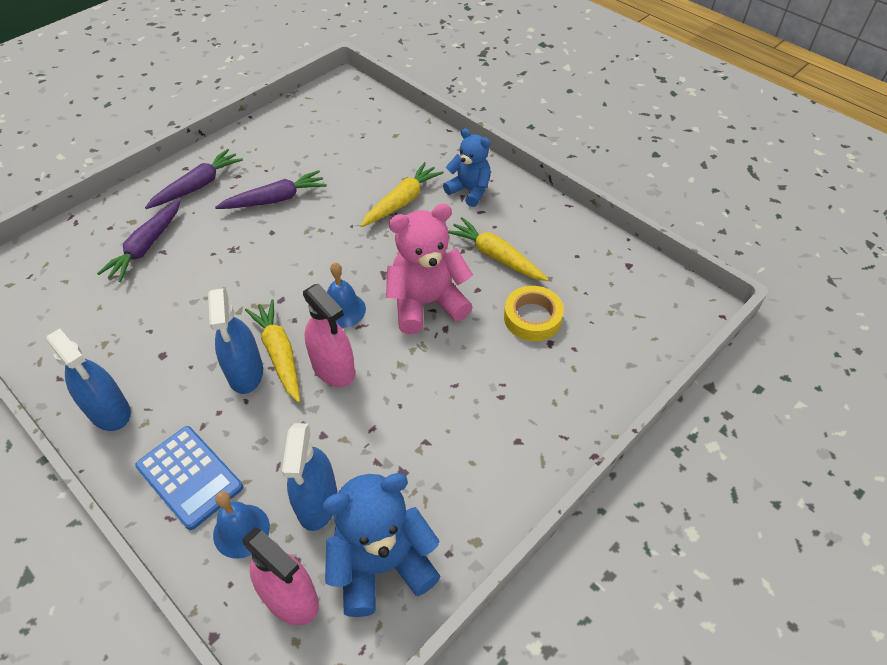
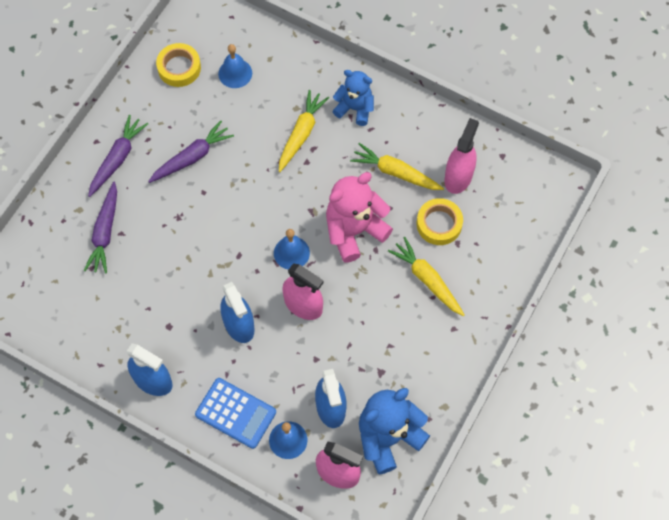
camera: 15 degrees left, 15 degrees up
yellow carrot [245,299,300,403] -> yellow carrot moved to [388,237,465,316]
none -> yellow tape [156,43,201,87]
none -> blue bell [218,44,252,88]
none -> pink spray bottle [444,118,479,194]

